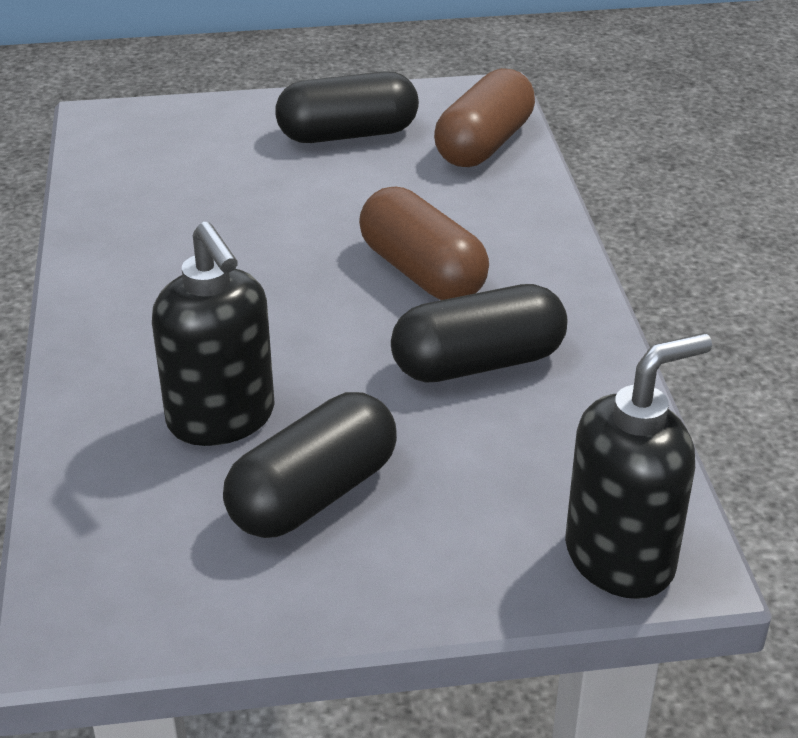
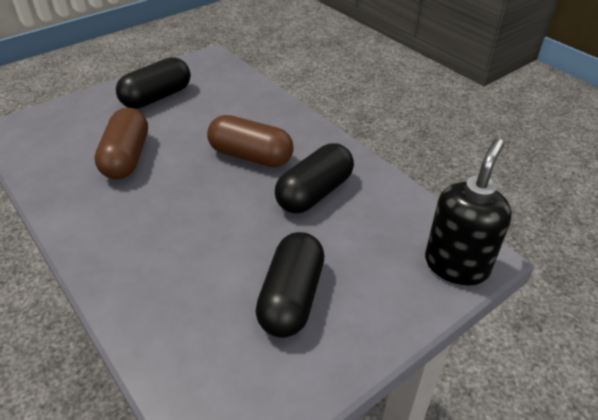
camera: 30 degrees left, 5 degrees up
black soap dispenser [152,222,275,446] -> none
brown capsule [434,68,535,167] -> brown capsule moved to [95,108,148,179]

